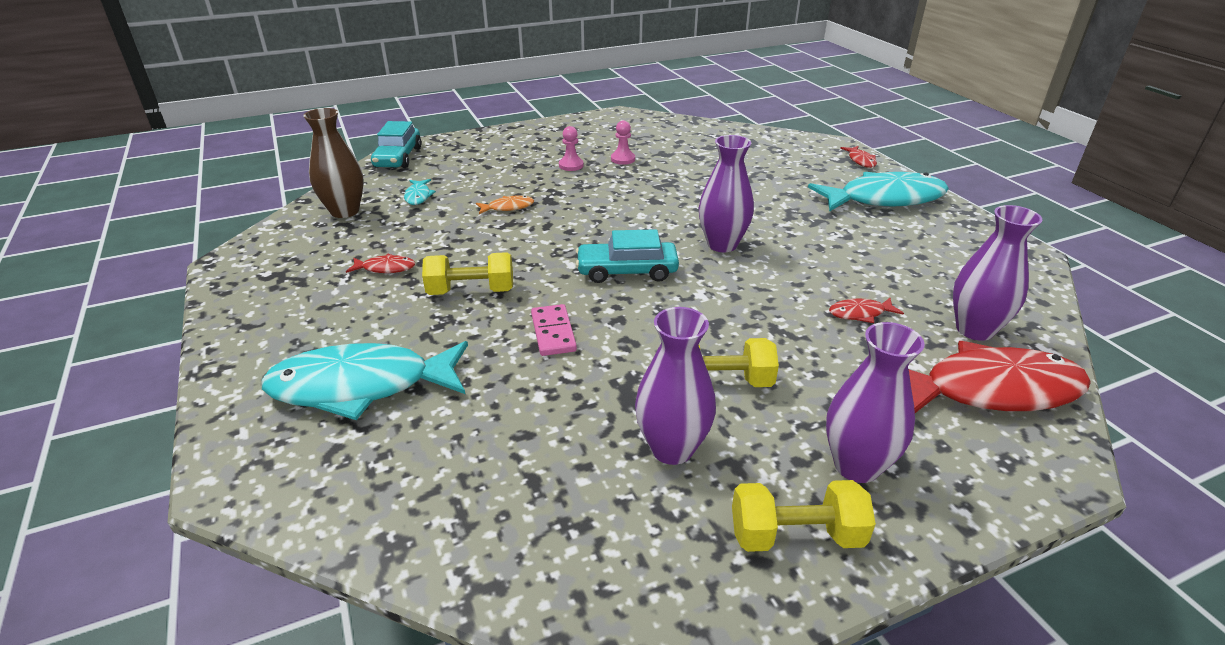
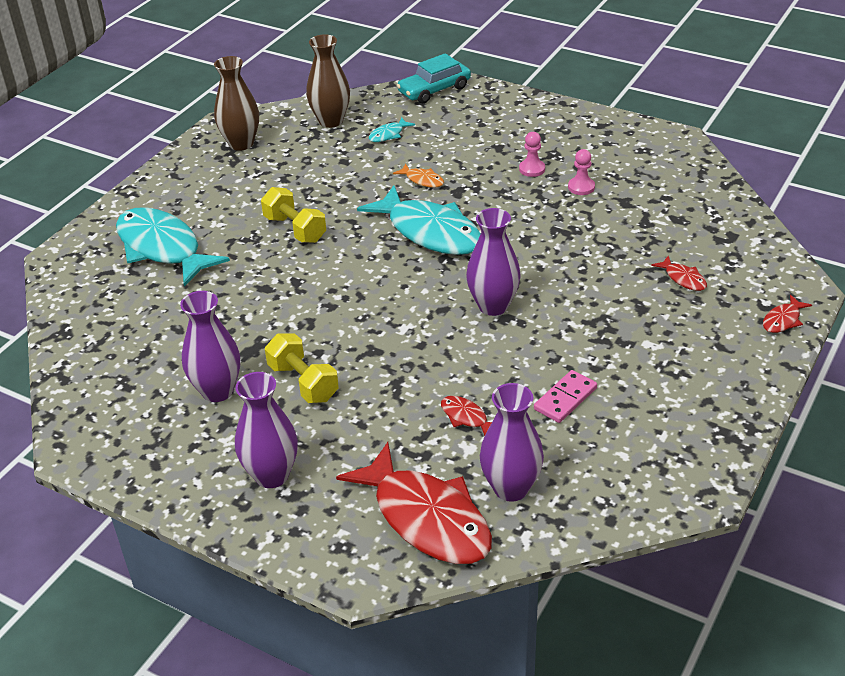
camera: 55 degrees right, 5 degrees up
red fish [346,254,415,273] -> red fish moved to [651,256,707,291]
pink domino [531,304,577,356] -> pink domino moved to [534,370,597,423]
turquoise car [576,229,679,283] -> none
yellow dumbbell [732,480,876,552] -> none
turquoise fish [808,172,949,211] -> turquoise fish moved to [357,185,480,255]
none -> brown vase [214,56,259,151]

